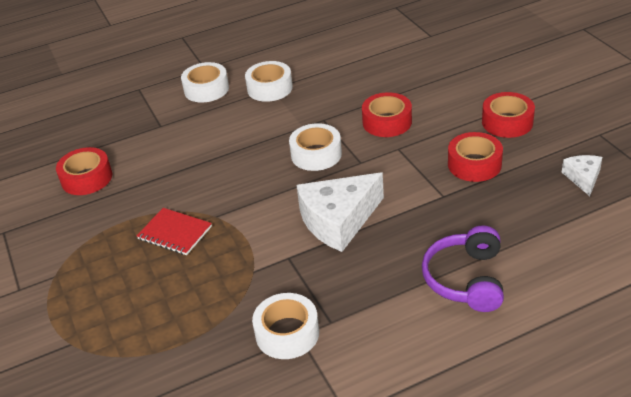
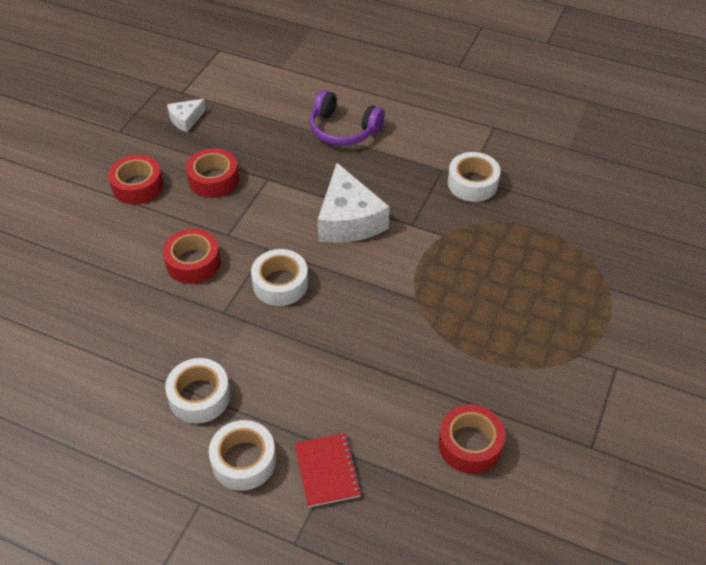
camera: 135 degrees left, 10 degrees up
red notebook [137,208,212,255] -> red notebook moved to [295,433,362,507]
white cheese [296,172,384,252] -> white cheese turned 60 degrees clockwise [318,163,390,243]
purple headphones [422,225,504,312] -> purple headphones turned 60 degrees clockwise [309,90,385,146]

